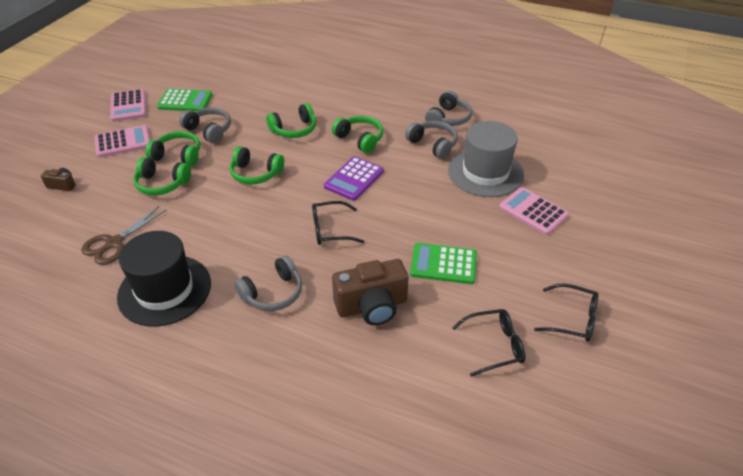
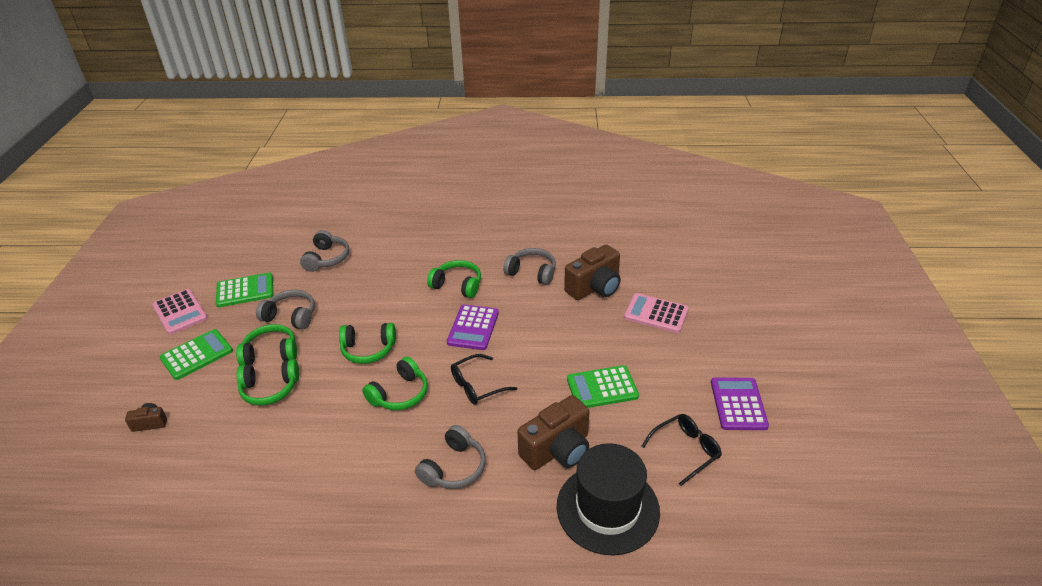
camera: 20 degrees left, 5 degrees down
brown scissors [81,206,167,265] -> none
pink calculator [94,125,150,158] -> green calculator [160,329,233,380]
black hat [117,231,211,327] -> black hat moved to [557,443,660,555]
green headphones [266,103,316,138] -> green headphones moved to [362,357,428,410]
grey headphones [425,91,472,126] -> grey headphones moved to [300,230,349,272]
grey hat [448,121,524,197] -> brown camera [564,245,621,300]
black glasses [534,283,599,342] -> purple calculator [711,377,769,430]

